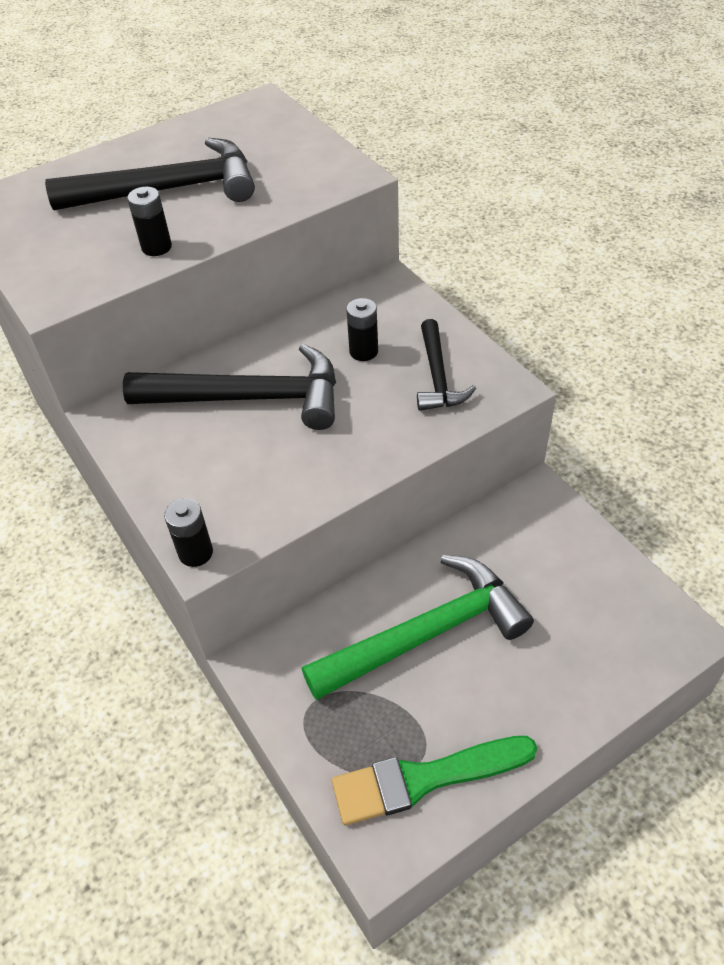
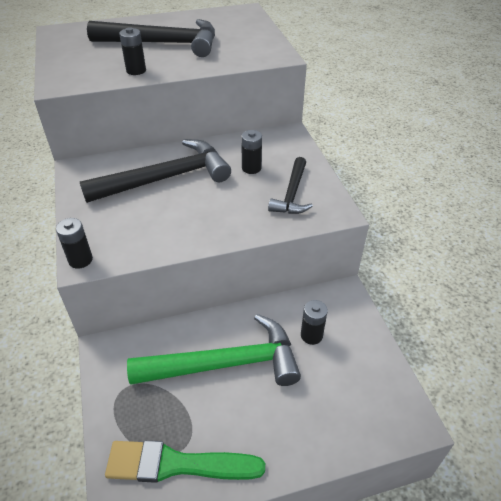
camera: 15 degrees right, 5 degrees down
black hammer [123,344,336,430] -> black hammer turned 45 degrees counterclockwise [80,139,231,203]
none -> black battery [301,300,328,345]

